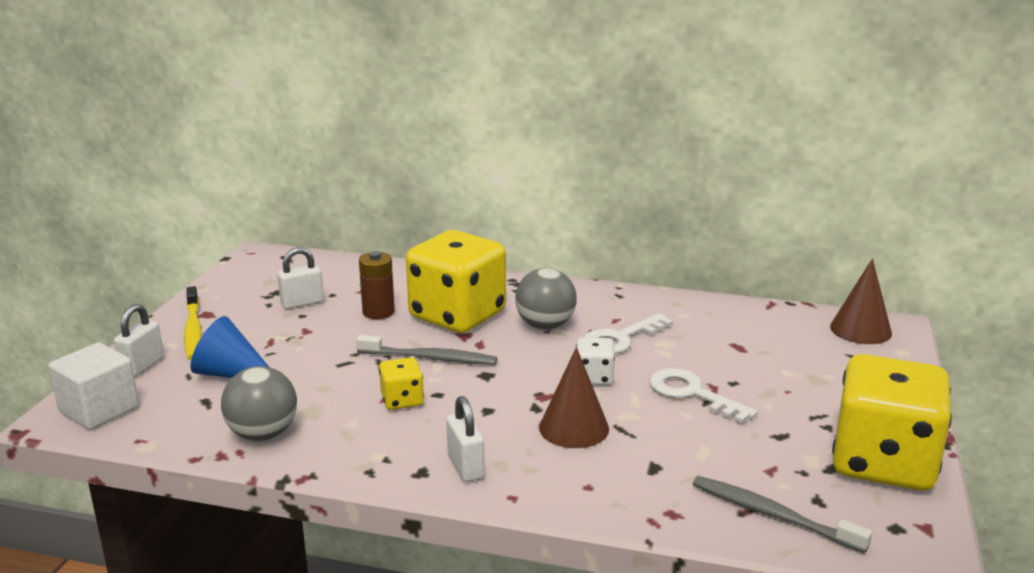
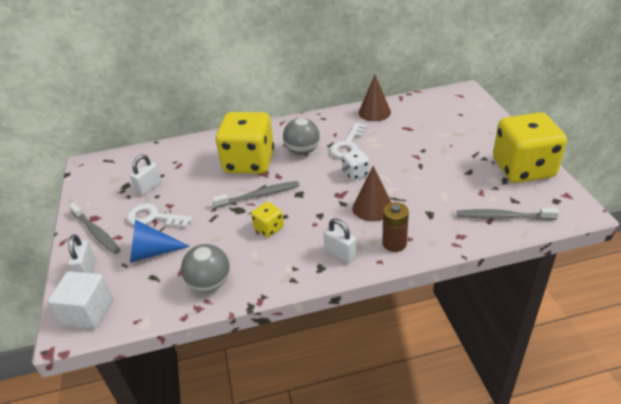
camera: 25 degrees left, 15 degrees up
yellow toothbrush [184,286,202,360] -> grey toothbrush [69,203,120,254]
brown battery [359,251,395,319] -> brown battery moved to [382,202,409,252]
white key [649,368,757,423] -> white key moved to [127,204,193,228]
brown cone [830,259,892,344] -> brown cone moved to [359,75,391,121]

